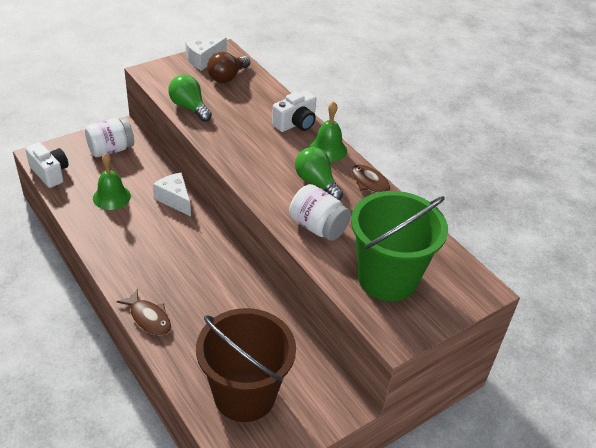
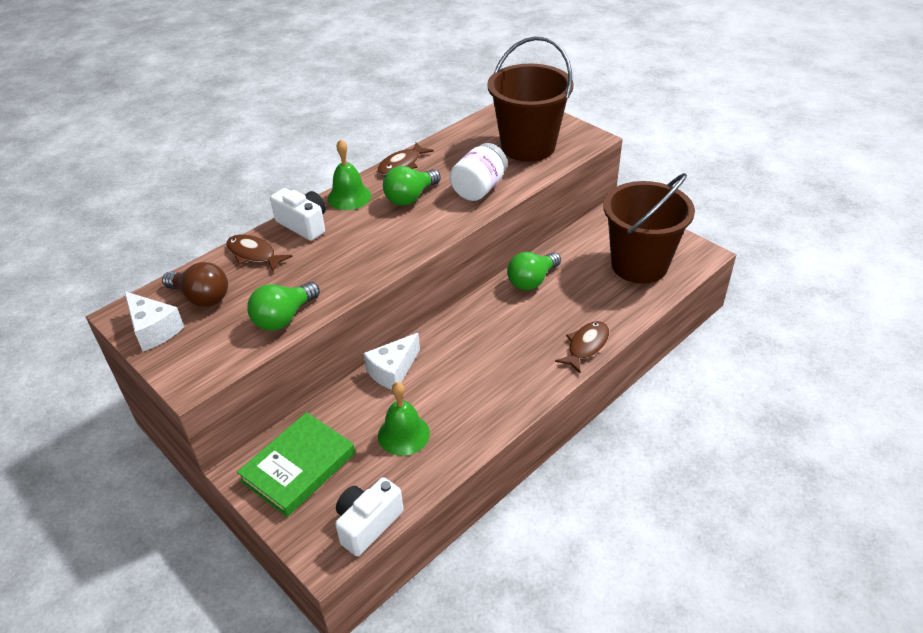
camera: 95 degrees left, 0 degrees up
white jar [85,118,134,157] -> green book [237,412,355,517]
green bucket [351,191,448,301] -> brown bucket [487,36,574,162]
none -> brown fish [226,234,293,272]
none -> green light bulb [507,252,561,290]

